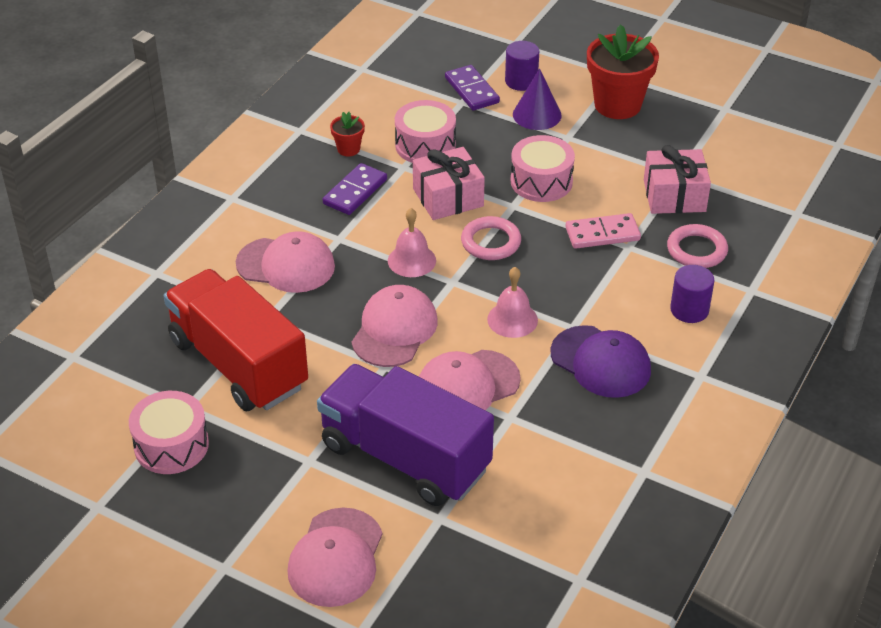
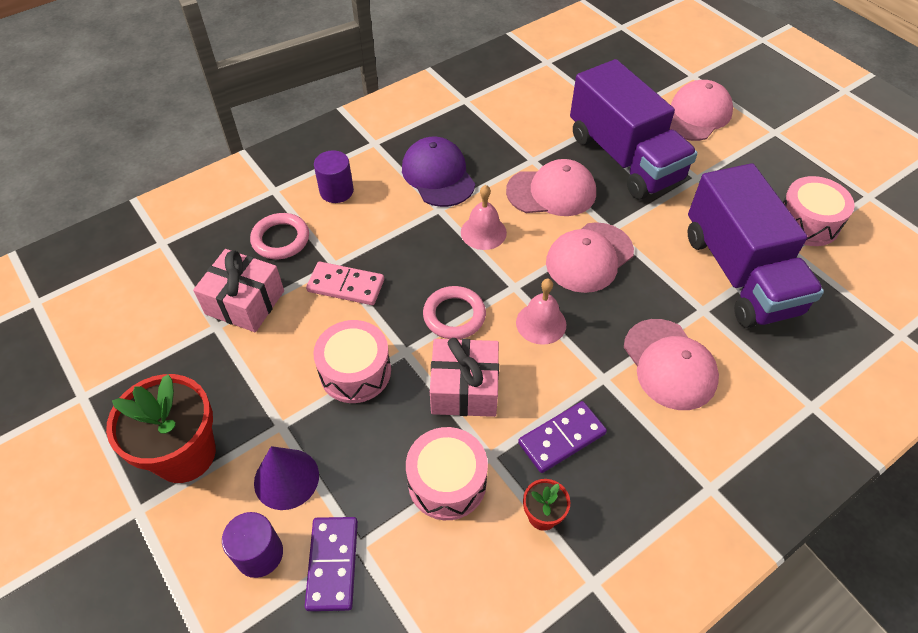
camera: 155 degrees left, 10 degrees up
red truck [164,269,308,411] -> purple truck [688,163,824,328]
pink cap [236,231,335,293] -> pink cap turned 150 degrees counterclockwise [624,319,719,410]

